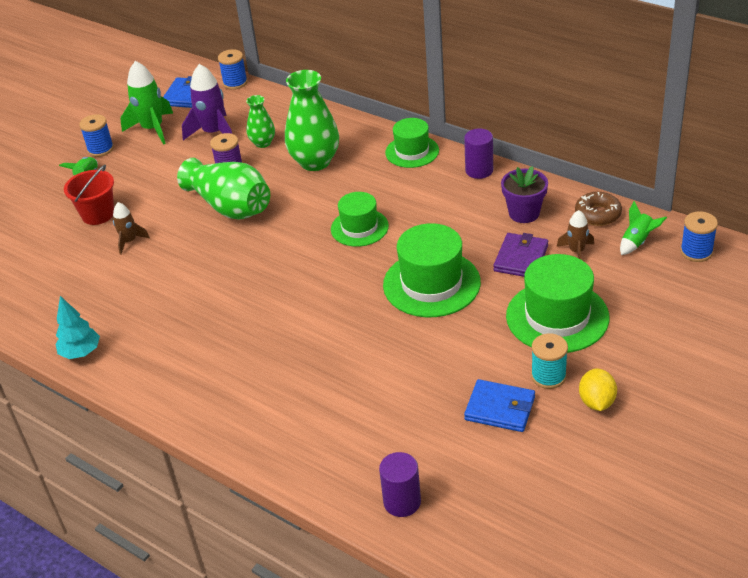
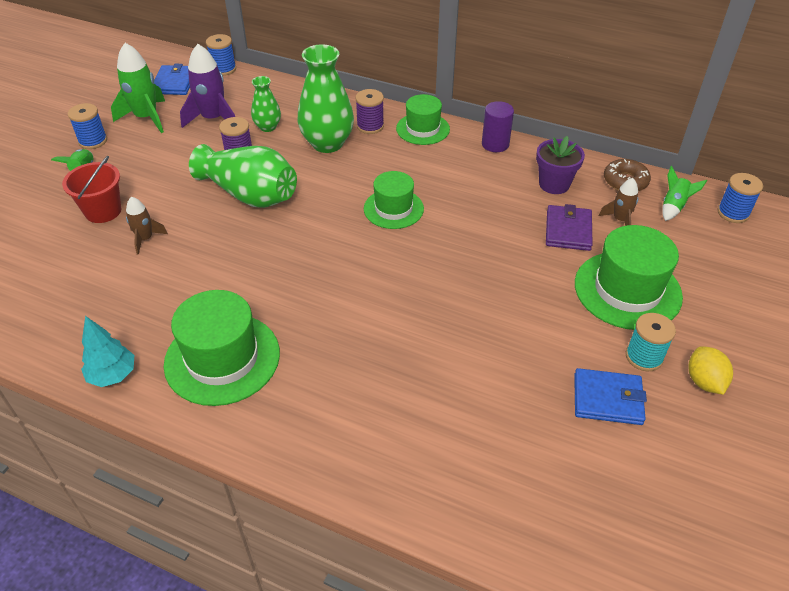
camera: 15 degrees left, 5 degrees up
purple cylinder [379,452,421,517] -> none
green hat [383,223,481,317] -> green hat moved to [164,290,280,406]
none -> purple spool [356,89,384,134]

